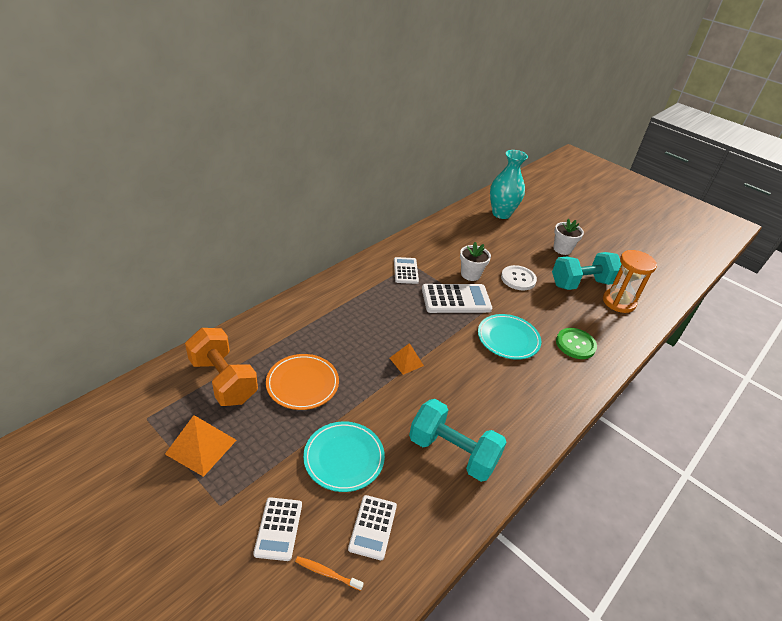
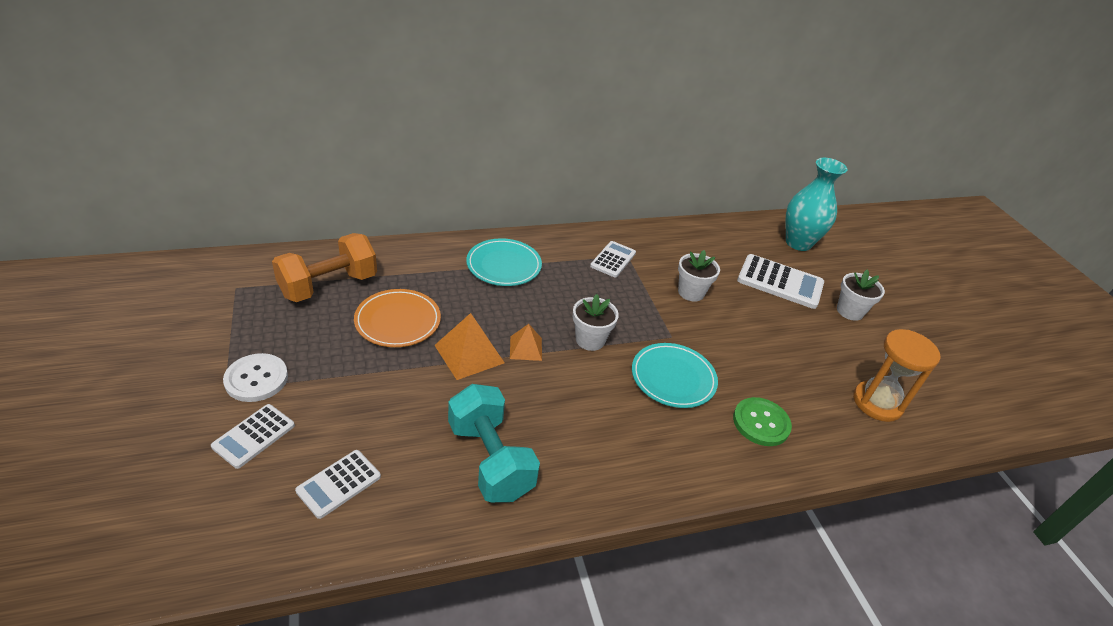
camera: 30 degrees right, 0 degrees up
orange pyramid [165,415,237,477] -> orange pyramid moved to [434,313,504,380]
orange dumbbell [185,328,258,406] -> orange dumbbell turned 60 degrees clockwise [272,233,377,302]
orange toothbrush [295,556,364,591] -> none
turquoise plate [303,421,385,492] -> turquoise plate moved to [466,238,542,286]
white calculator [422,284,492,313] -> white calculator moved to [737,254,824,309]
white button [501,265,537,290] -> white button moved to [223,353,288,402]
turquoise dumbbell [552,252,622,290] -> none
none -> white flower pot [573,294,619,351]

